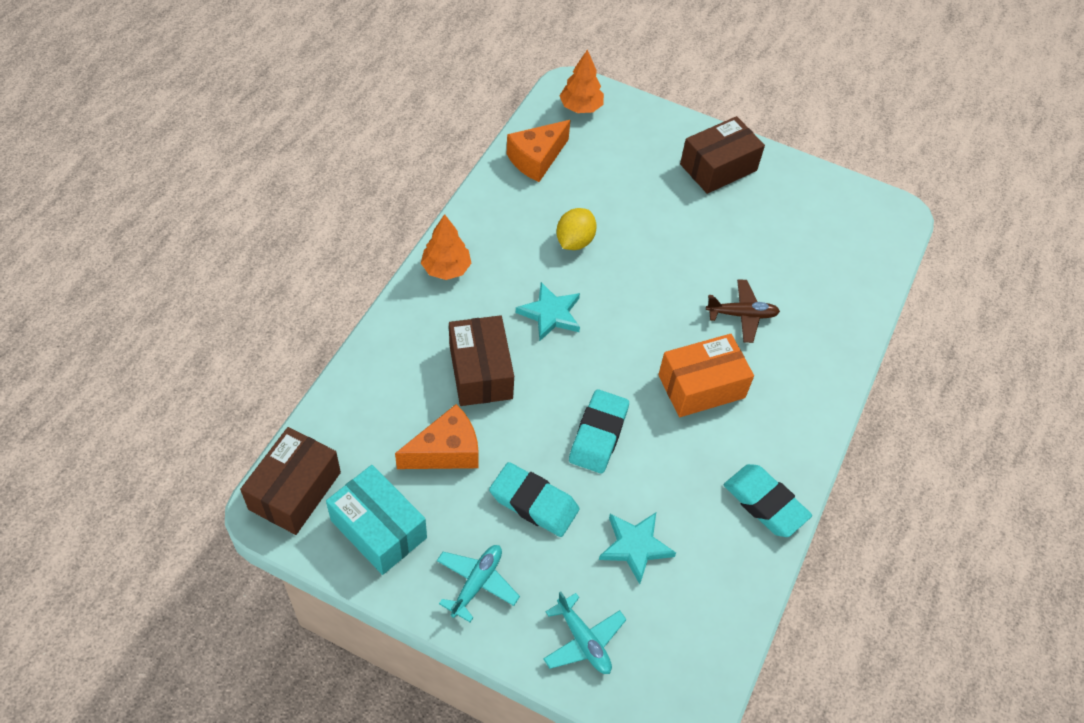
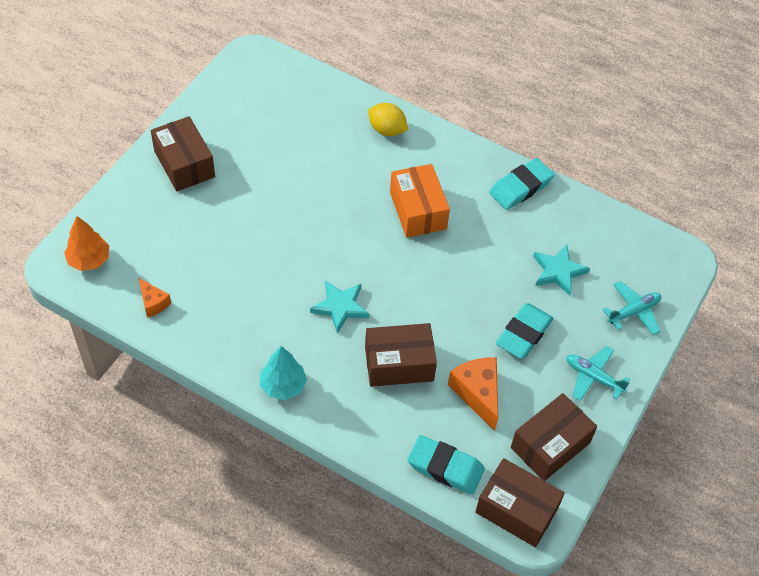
camera: 85 degrees left, 0 degrees up
turquoise box [326,465,427,575] -> brown box [511,393,597,481]
orange tree [421,214,471,280] -> turquoise tree [259,346,307,400]
orange cheese [507,120,570,182] -> orange cheese [139,278,171,317], size x0.59
yellow lemon [556,208,597,250] -> yellow lemon moved to [368,103,408,136]
turquoise eraser [569,389,629,473] -> turquoise eraser moved to [407,435,485,494]
brown plane [706,279,780,343] -> none

